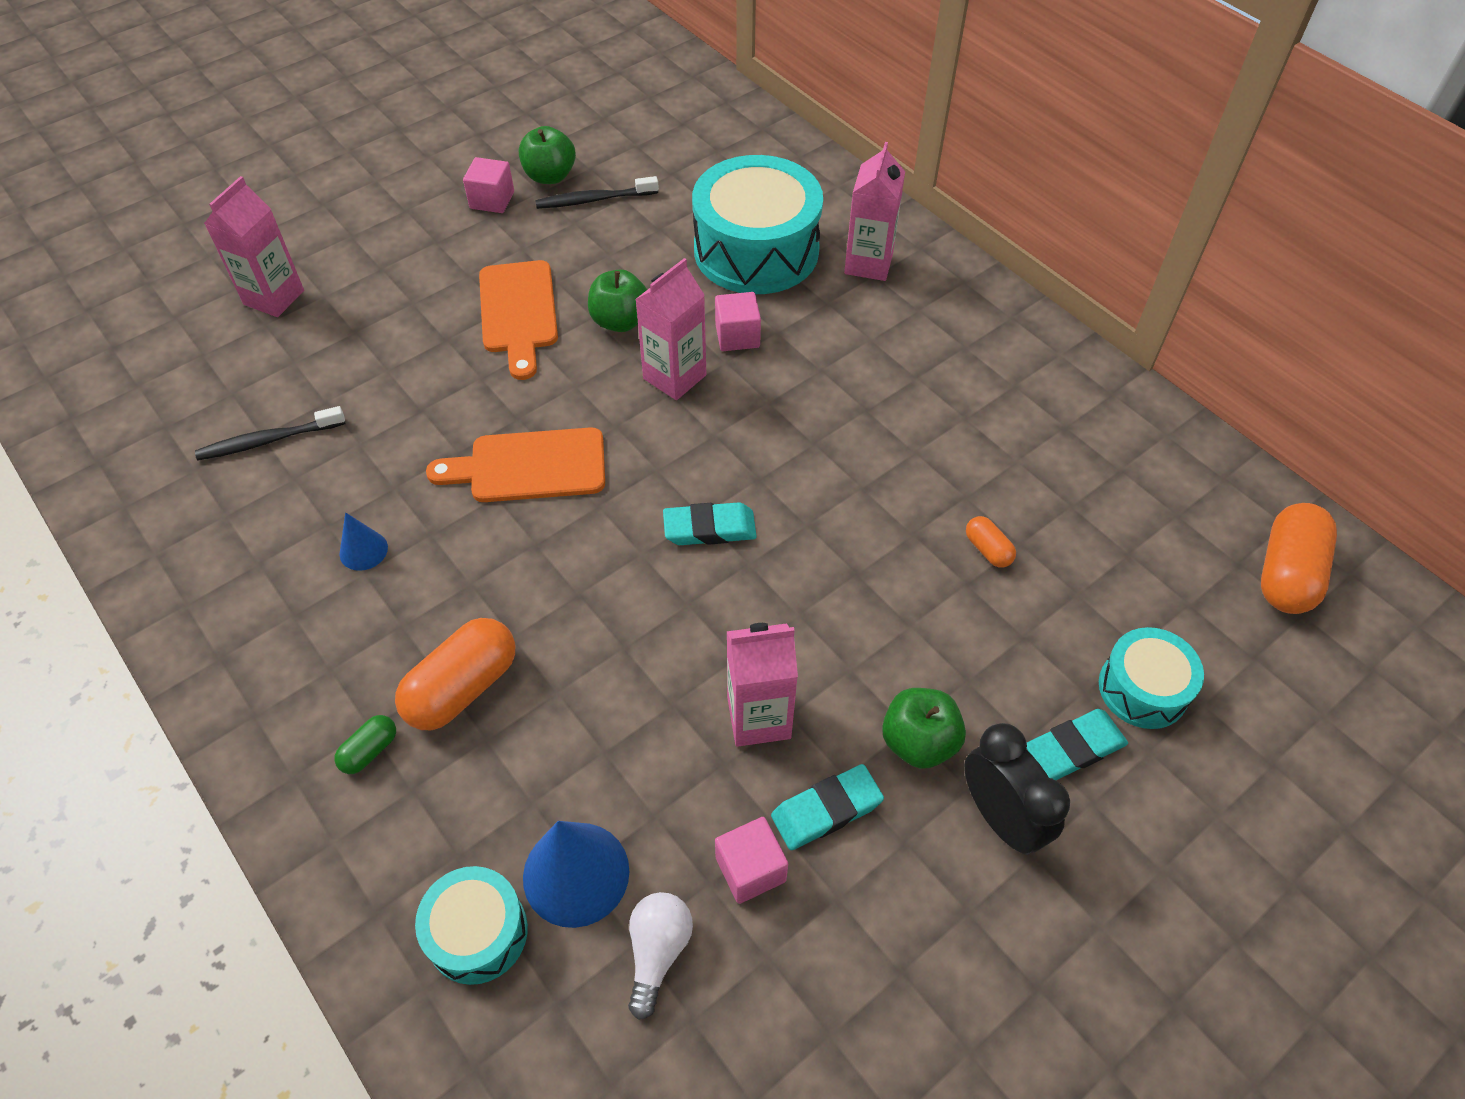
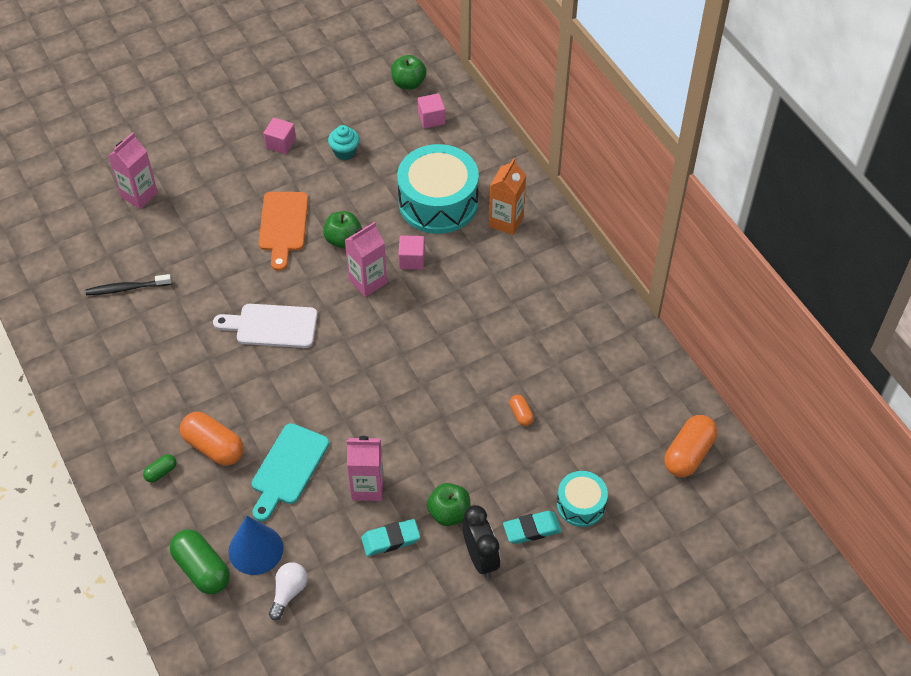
camera: 10 degrees right, 0 degrees up
blue cone [339,512,388,571] -> none
orange capsule [395,618,515,730] -> orange capsule turned 75 degrees clockwise [180,412,244,466]
turquoise drum [415,866,528,985] -> green capsule [170,529,230,594]
orange cutting board [426,427,605,502] -> white cutting board [213,304,318,348]
green apple [519,126,576,184] -> green apple moved to [391,55,427,90]
black toothbrush [535,176,659,209] -> turquoise cupcake [328,125,360,160]
turquoise eraser [663,502,757,545] -> none
pink cube [715,817,788,904] -> pink cube moved to [418,93,445,128]
pink carton [844,142,905,281] -> orange carton [489,158,526,235]
none -> turquoise cutting board [252,423,329,521]

